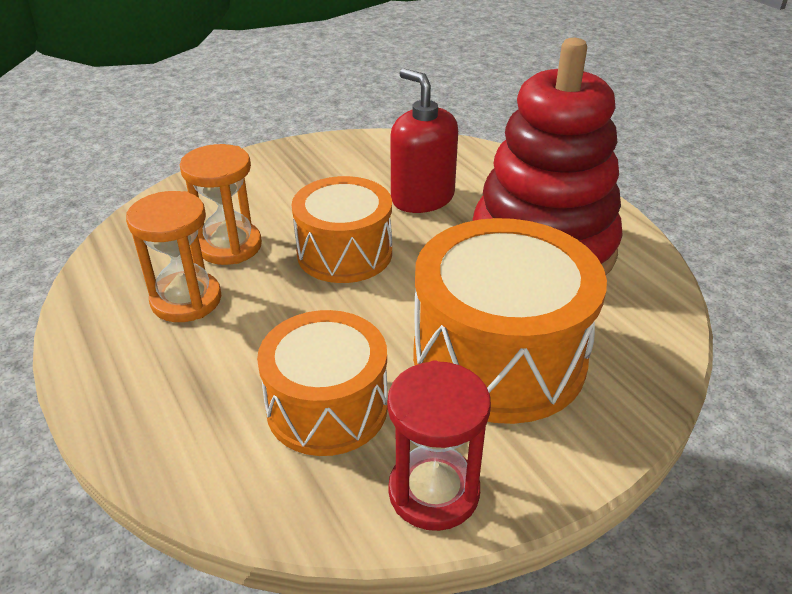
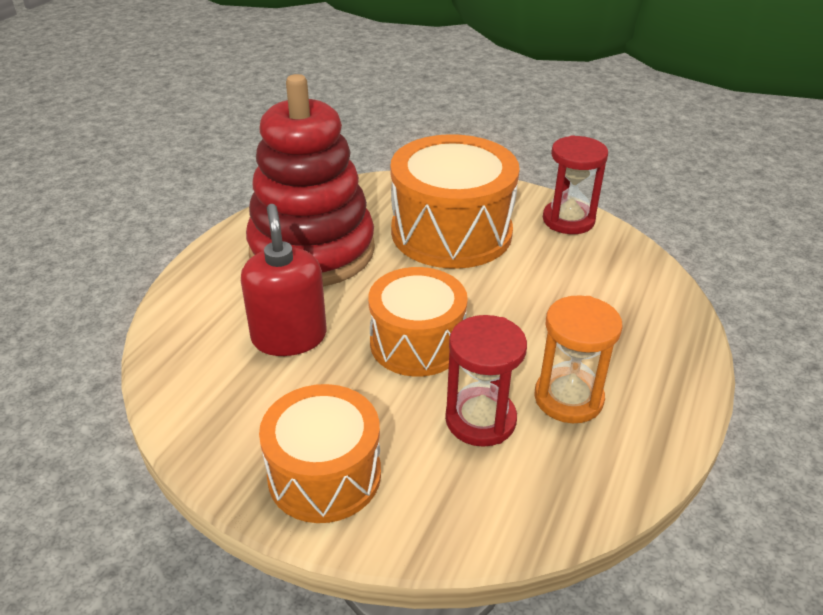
camera: 125 degrees left, 0 degrees up
orange hourglass [180,144,262,265] -> red hourglass [445,315,527,447]
orange drum [257,310,388,456] -> orange drum moved to [259,384,381,523]
red soap dispenser [391,68,458,213] -> red soap dispenser turned 150 degrees clockwise [241,204,327,356]

